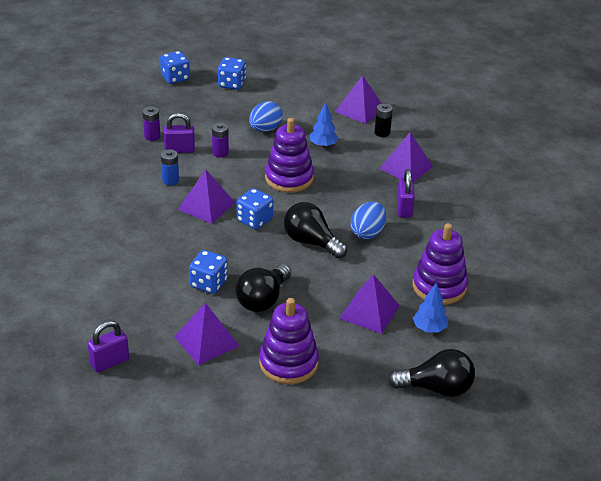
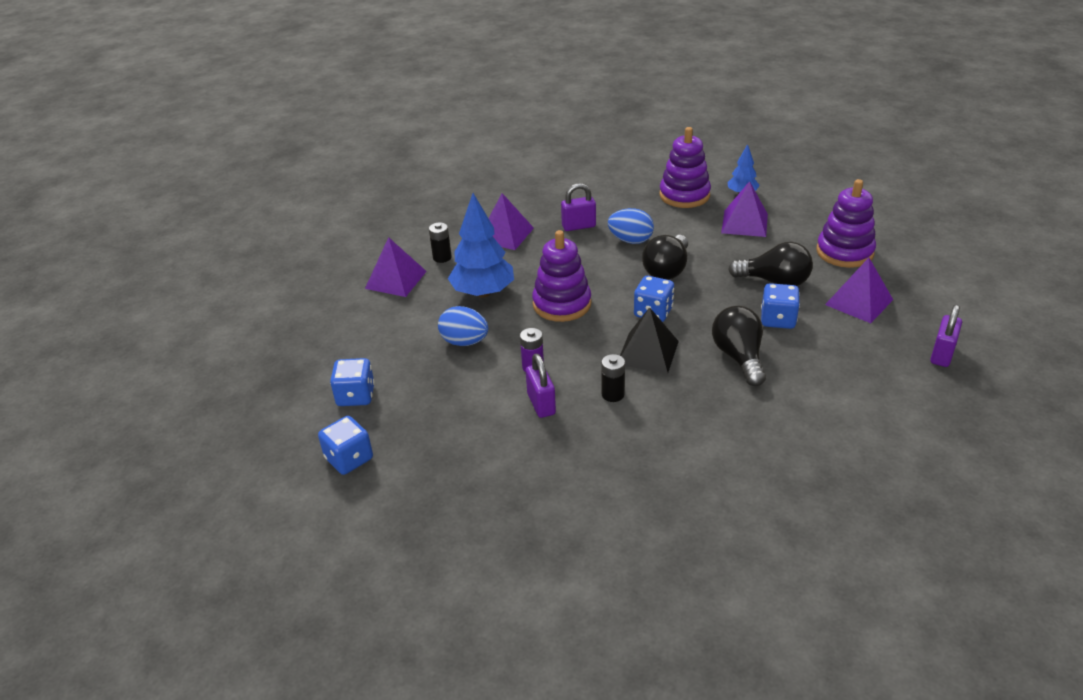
camera: 100 degrees left, 0 degrees up
purple padlock [88,321,129,372] -> purple padlock turned 75 degrees clockwise [930,304,962,367]
purple battery [143,106,160,141] -> none
blue battery [161,149,179,185] -> black battery [601,354,625,402]
purple pyramid [178,169,235,224] -> black pyramid [620,307,679,374]
blue tree [310,102,338,147] -> blue tree [448,193,514,297], size x1.84
black light bulb [388,349,475,397] -> black light bulb moved to [712,306,766,386]

